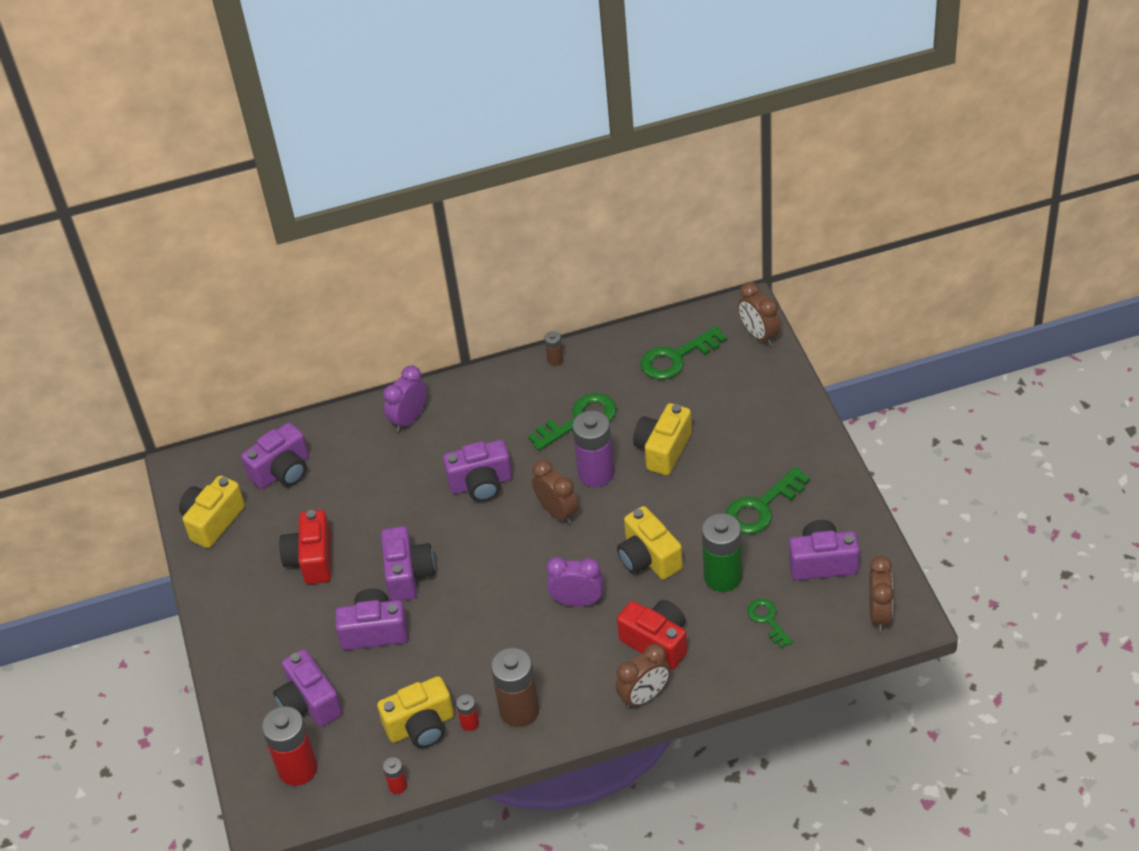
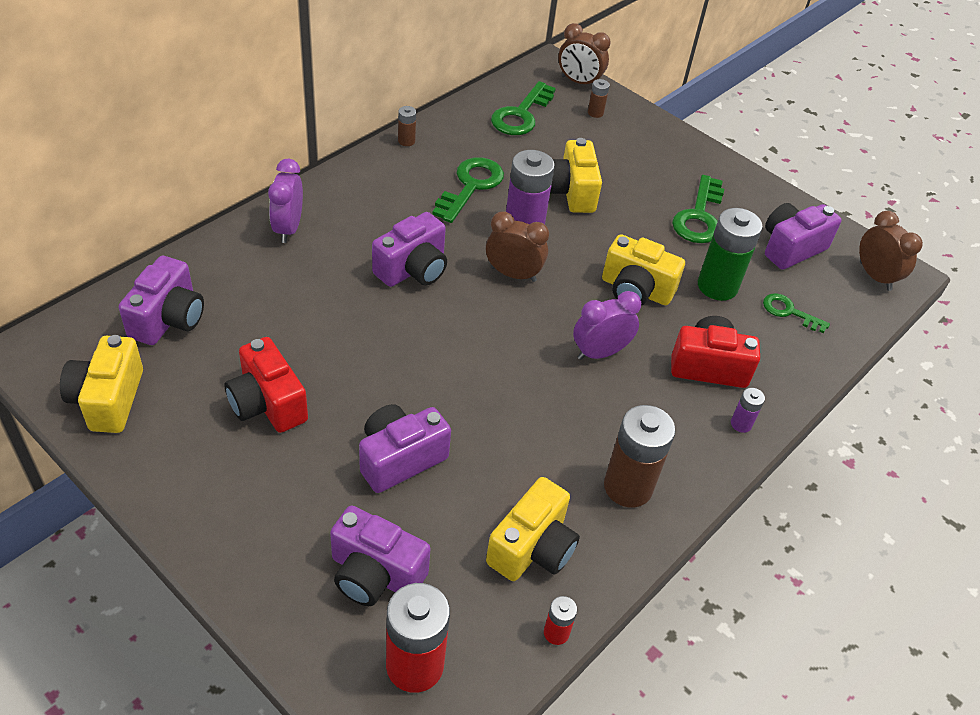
camera: 40 degrees left, 0 degrees up
purple camera [381,526,435,601] -> none
red battery [456,694,479,731] -> none
brown clock [615,643,671,709] -> purple battery [731,388,765,433]
none -> brown battery [588,79,610,118]

